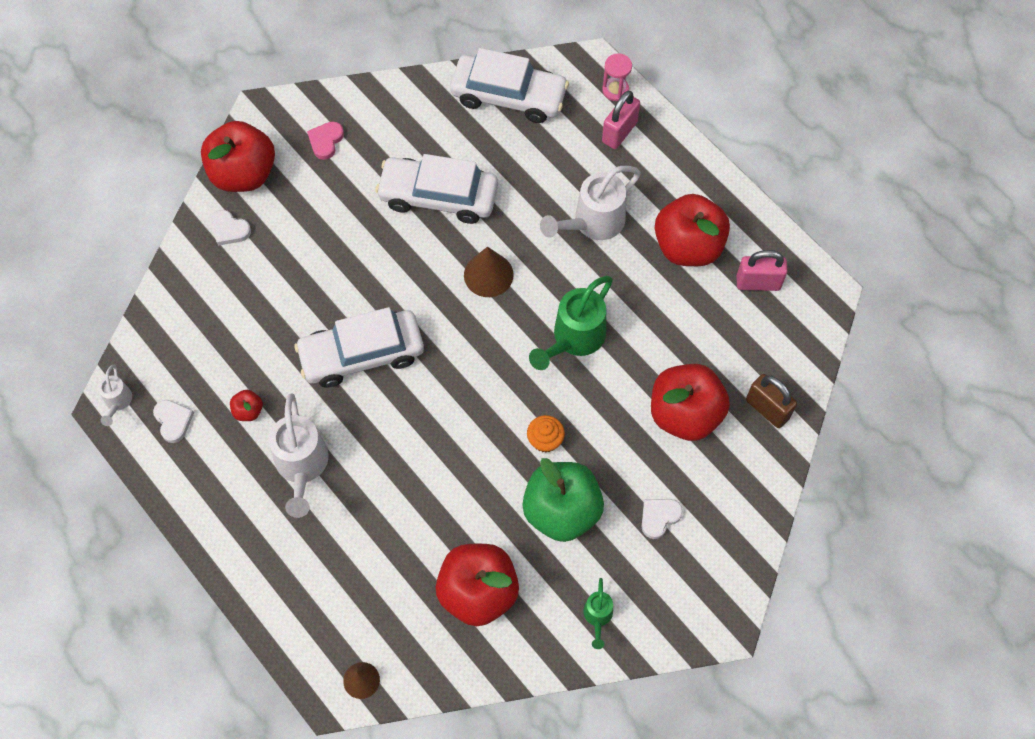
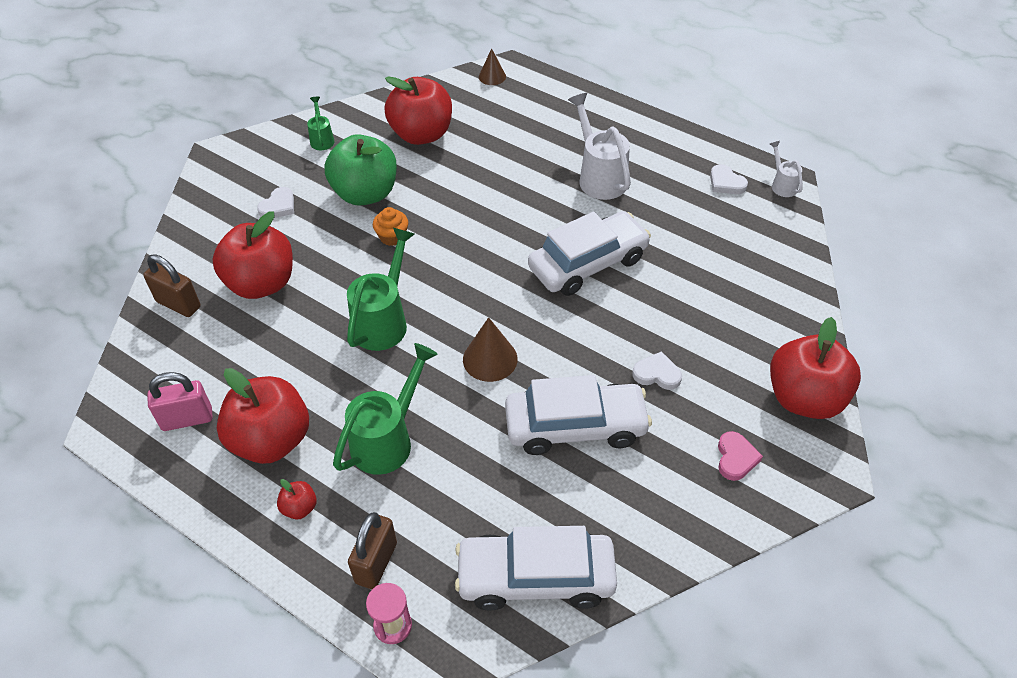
camera: 165 degrees right, 15 degrees down
white heart [211,210,251,246] -> white heart moved to [632,351,682,390]
red apple [230,390,263,421] -> red apple moved to [277,479,317,519]
white watering can [540,166,641,240] -> green watering can [333,343,438,475]
pink padlock [602,91,640,149] -> brown padlock [348,512,397,589]

